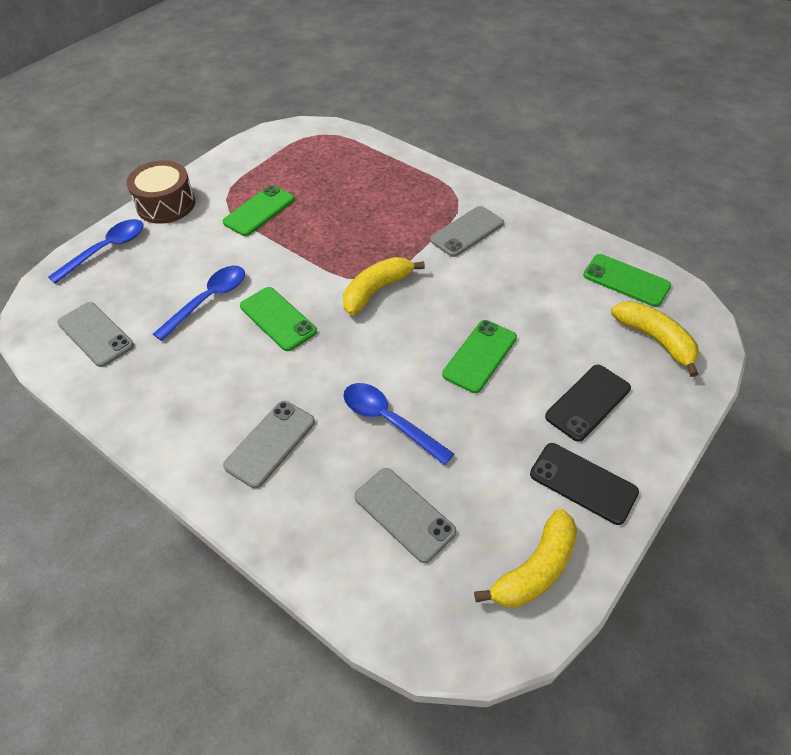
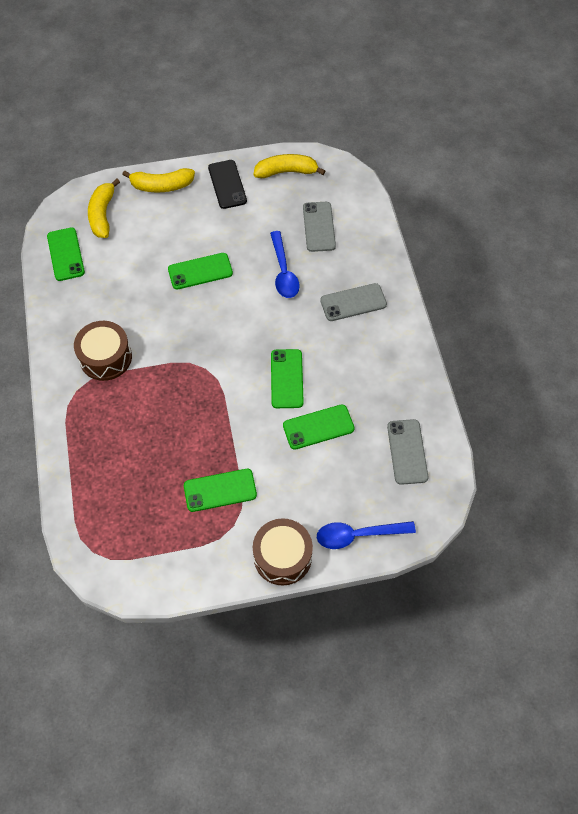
camera: 140 degrees left, 10 degrees up
blue spoon [153,266,245,341] -> green phone [283,404,354,450]
yellow banana [343,257,425,315] -> yellow banana moved to [122,168,195,192]
grey phone [430,206,504,257] -> brown drum [74,321,132,381]
black phone [545,365,631,442] -> none

